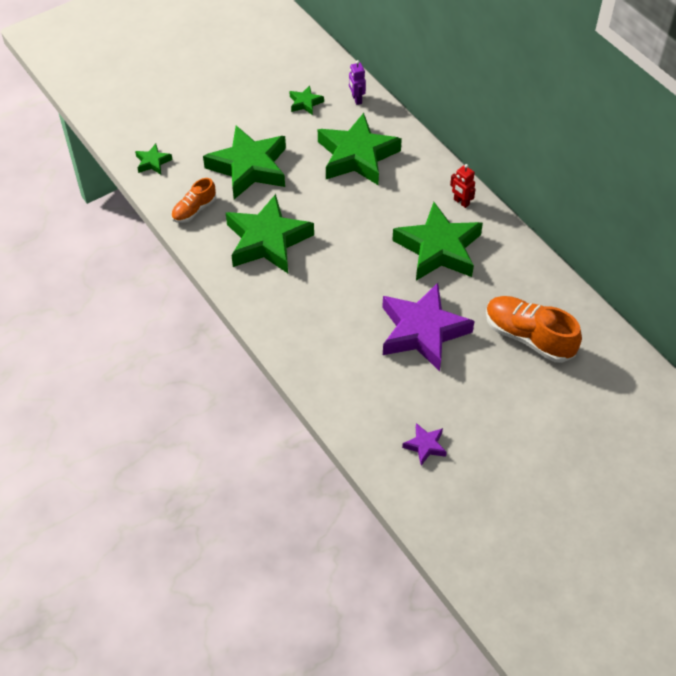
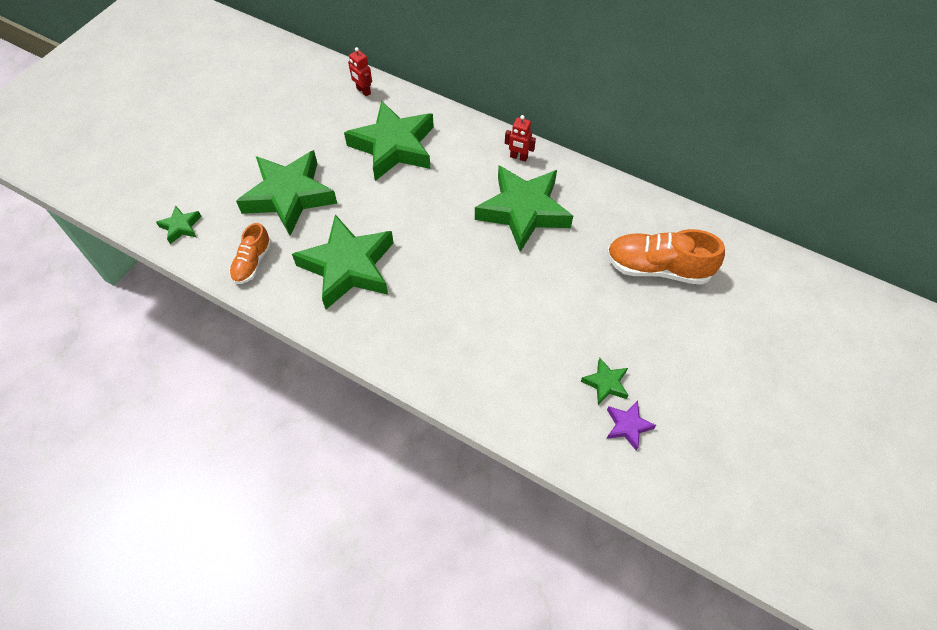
camera: 25 degrees left, 5 degrees up
green star [289,85,324,115] -> green star moved to [581,358,629,405]
purple robot [349,60,366,105] -> red robot [348,47,372,97]
purple star [382,283,475,371] -> none

